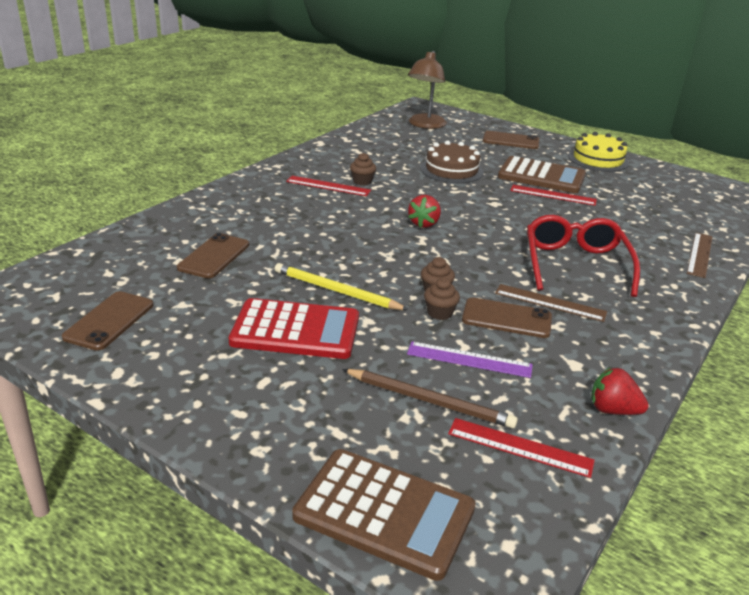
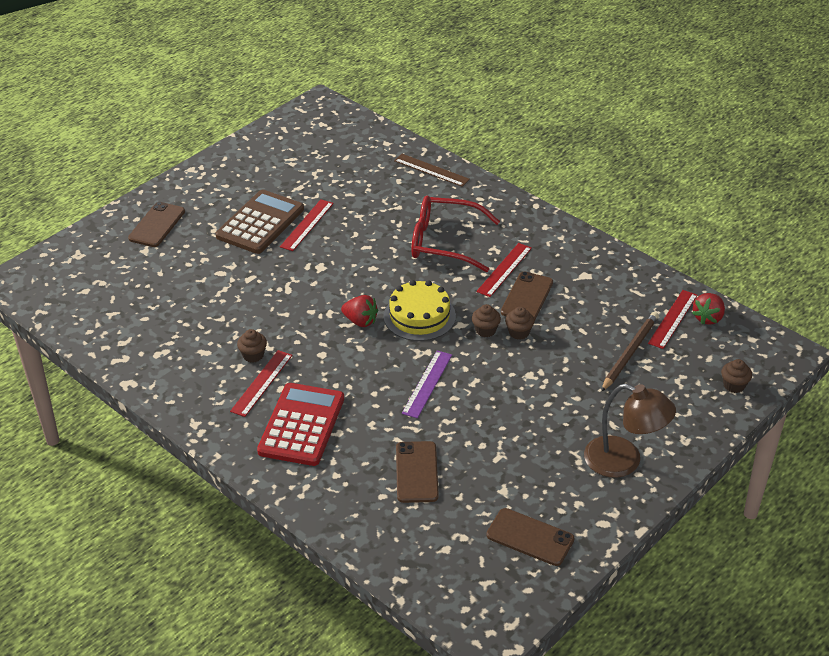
camera: 80 degrees left, 10 degrees up
brown phone [177,233,249,279] -> brown phone turned 60 degrees clockwise [396,441,439,503]
red calculator [229,298,359,359] -> red calculator moved to [257,383,344,466]
yellow pencil [275,263,409,310] -> none
brown calculator [292,449,476,581] -> brown cupcake [721,359,752,393]
purple ruler [407,341,533,378] -> purple ruler moved to [402,351,452,418]
brown lamp [408,51,447,129] -> brown lamp moved to [584,384,676,478]
brown cake [420,140,484,183] -> none
brown ruler [495,284,607,322] -> red ruler [476,243,532,297]
yellow cake [568,132,629,172] -> yellow cake moved to [384,280,456,341]
red strawberry [591,367,649,415] -> red strawberry moved to [692,293,725,325]

